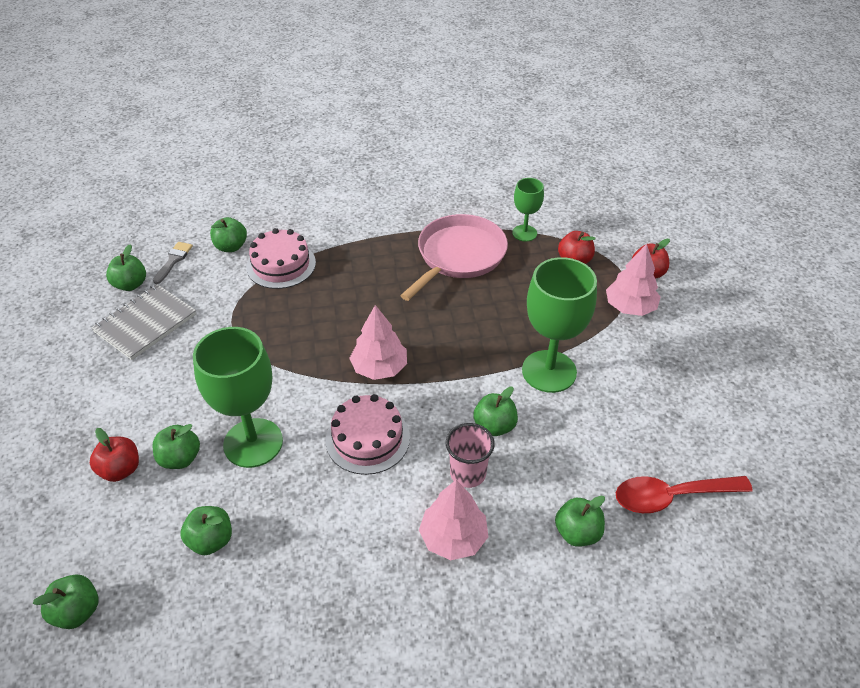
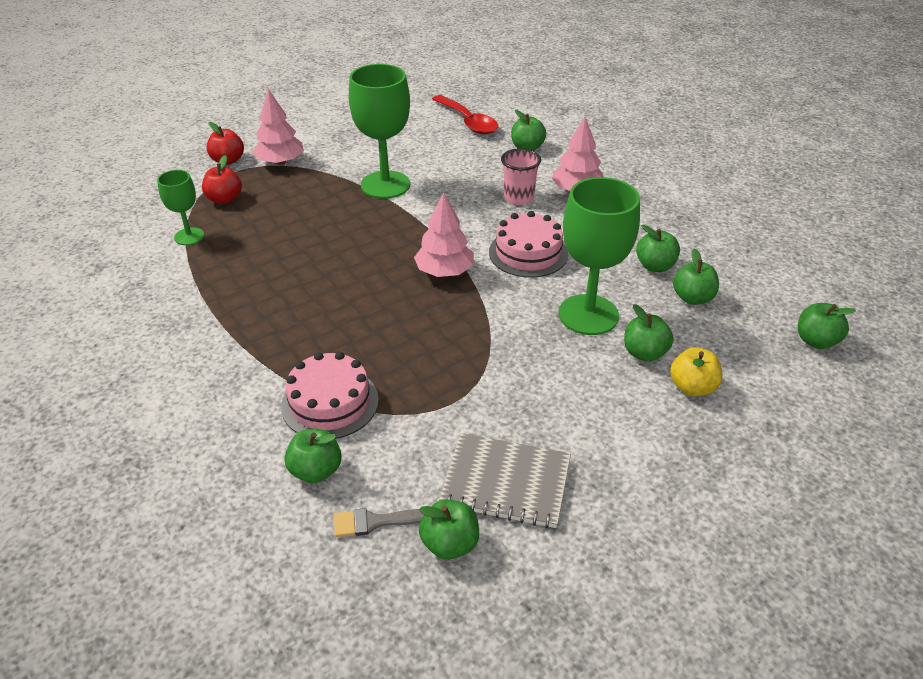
camera: 115 degrees left, 5 degrees down
red apple [90,428,139,482] -> yellow apple [670,347,722,396]
pink pan [400,214,508,301] -> none
green apple [473,387,518,436] -> green apple moved to [636,225,680,272]

